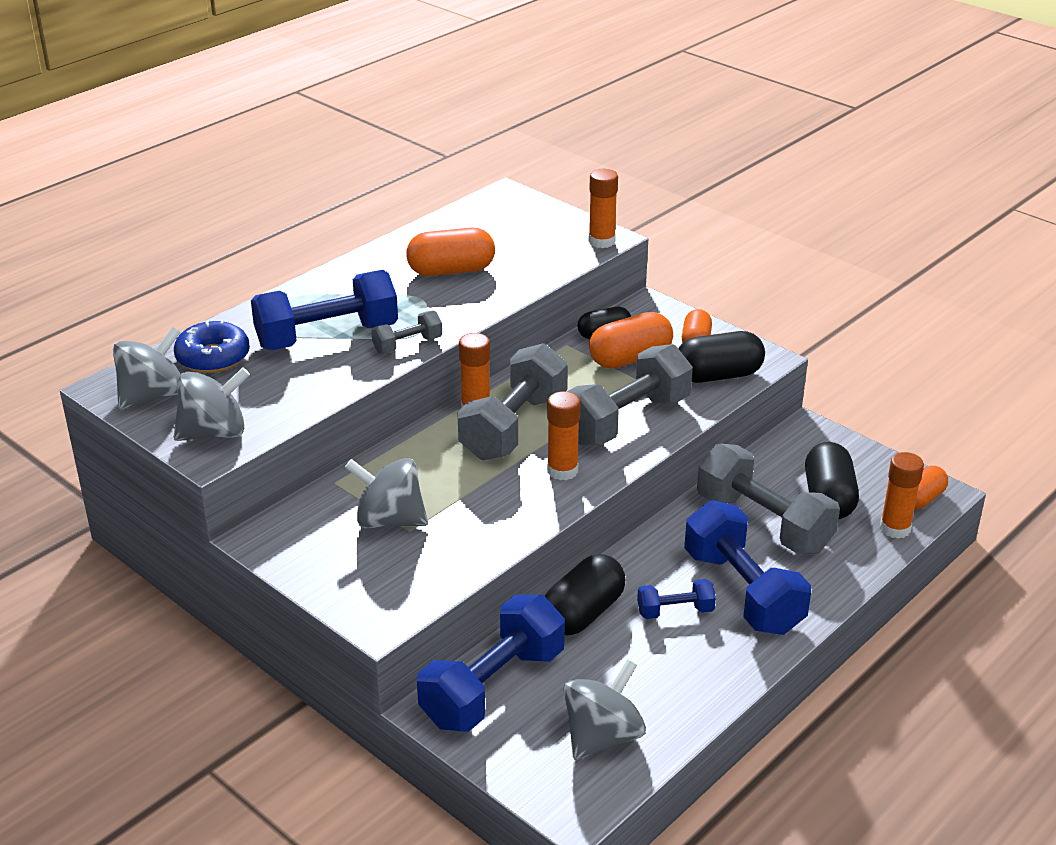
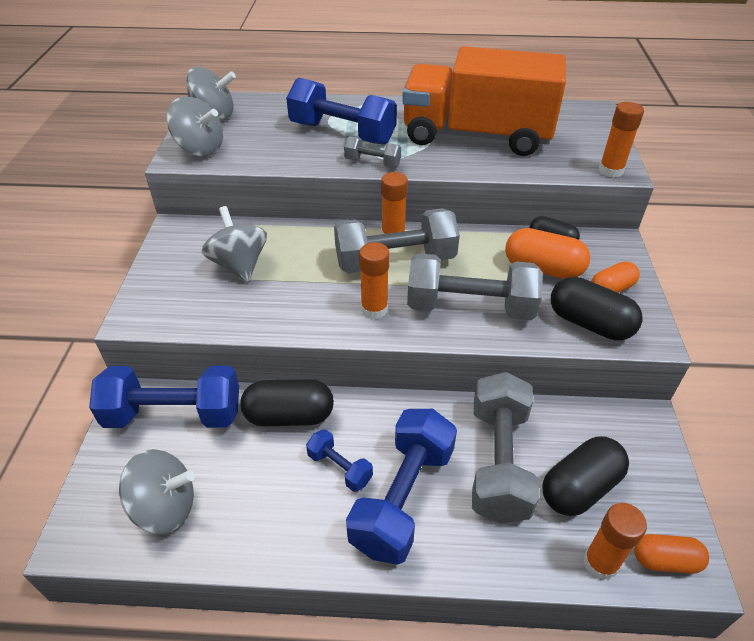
camera: 50 degrees right, 10 degrees up
blue donut [174,320,250,373] -> none
orange capsule [406,227,495,276] -> orange truck [402,46,566,156]

